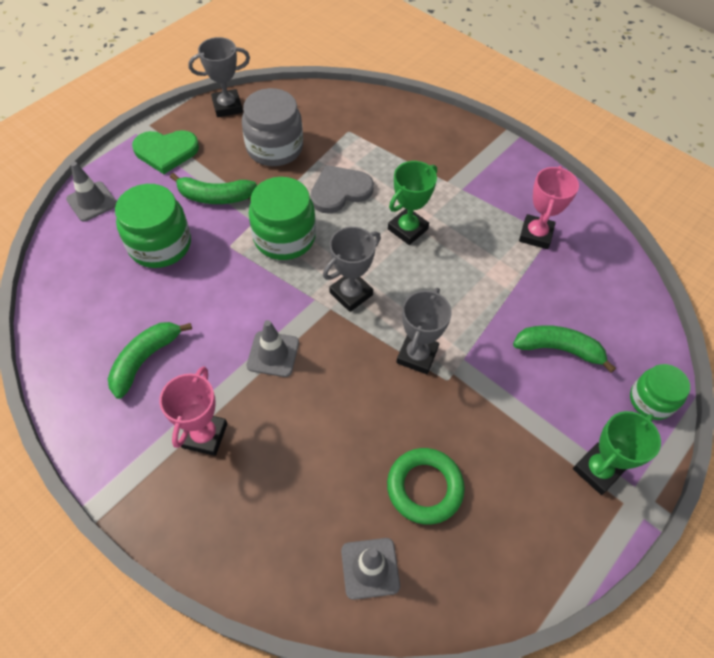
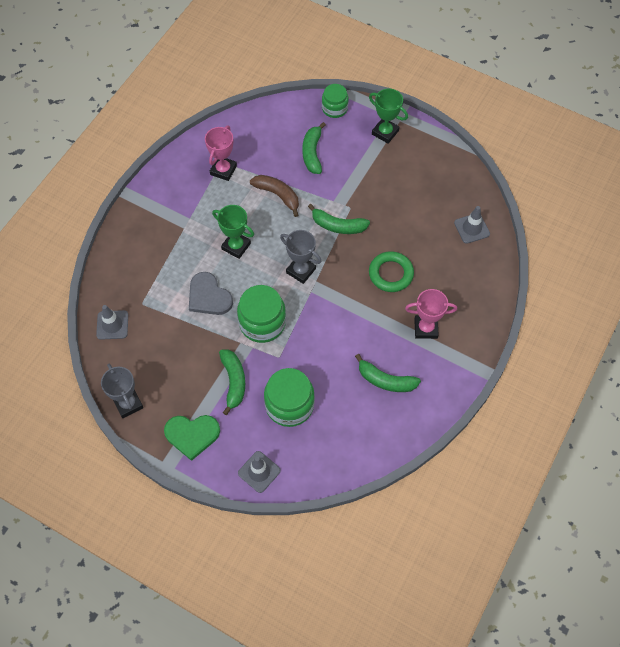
camera: 100 degrees left, 5 degrees up
green heart [132,130,199,174] -> green heart turned 105 degrees clockwise [164,415,220,461]
grey jar [242,88,303,166] -> none
grey traffic cone [247,320,299,377] -> grey traffic cone moved to [96,305,128,340]
green ring [387,448,465,525] -> green ring moved to [369,251,414,292]
grey trophy [396,288,452,374] -> green banana [308,204,370,234]
pink trophy [519,166,579,249] -> pink trophy turned 75 degrees counterclockwise [205,126,237,181]
none -> brown banana [250,175,299,217]

